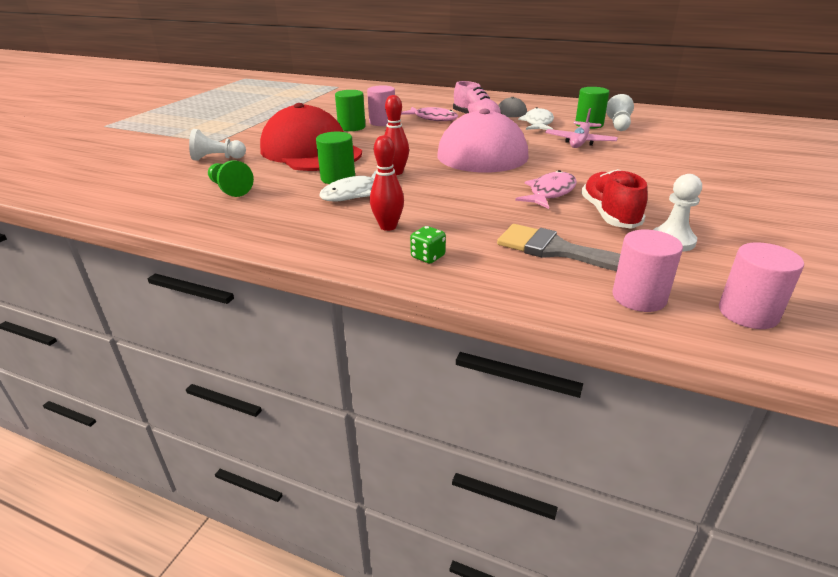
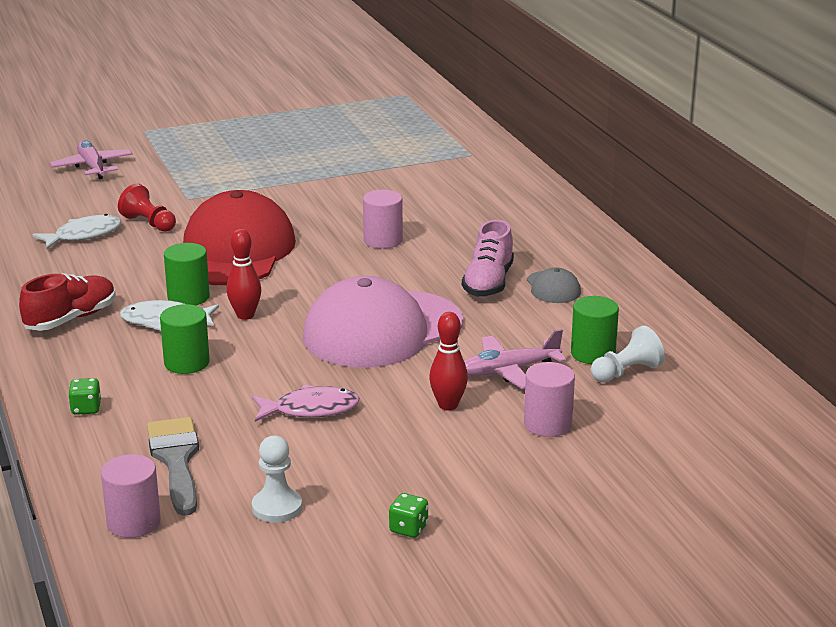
camera: 45 degrees right, 5 degrees down
white pawn [189,129,246,161] -> red pawn [118,183,176,232]
green pawn [208,160,254,197] -> none
green cylinder [335,90,366,131] -> green cylinder moved to [160,304,210,374]
red bowling pin [370,135,404,231] -> red bowling pin moved to [429,312,468,410]
pink fish [401,107,458,121] -> none
white fish [518,107,554,130] -> white fish moved to [32,214,121,249]
red shoe [581,169,648,229] -> red shoe moved to [19,273,116,331]
pink cylinder [719,242,804,329] -> pink cylinder moved to [524,362,575,437]
none -> pink plane [50,140,133,179]
none -> green dice [389,493,428,538]

